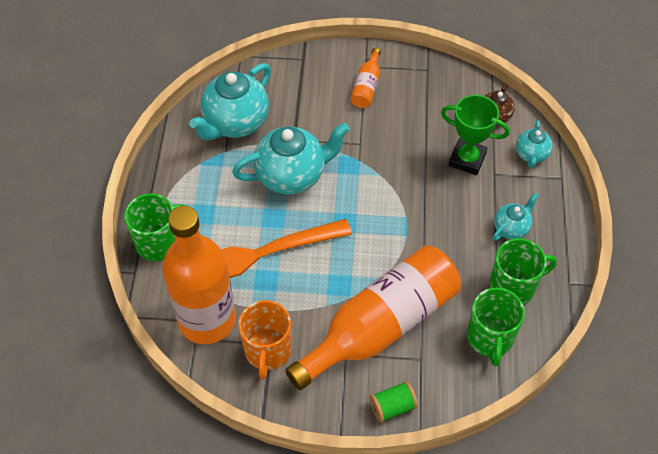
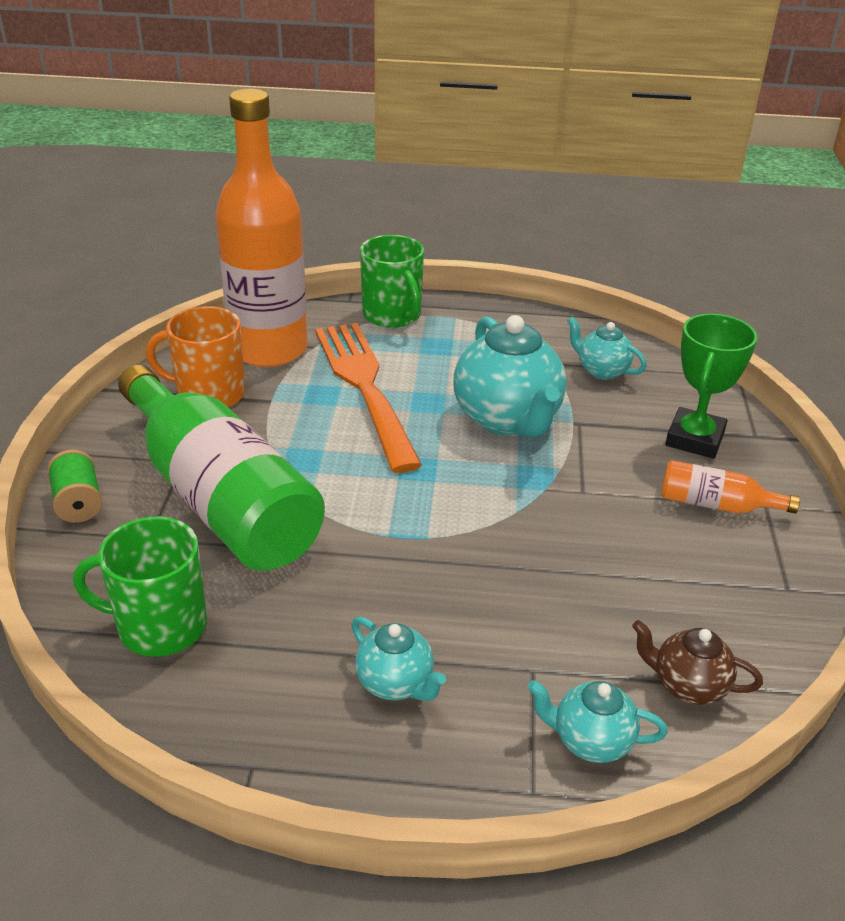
camera: 90 degrees right, 20 degrees down
turquoise teapot [189,63,271,140] -> turquoise teapot [567,317,647,380], size x0.52
orange bottle [285,245,461,390] -> green bottle [118,365,325,571]
green trophy [441,95,510,175] -> green trophy moved to [665,314,757,459]
green mug [489,238,557,305] -> none

